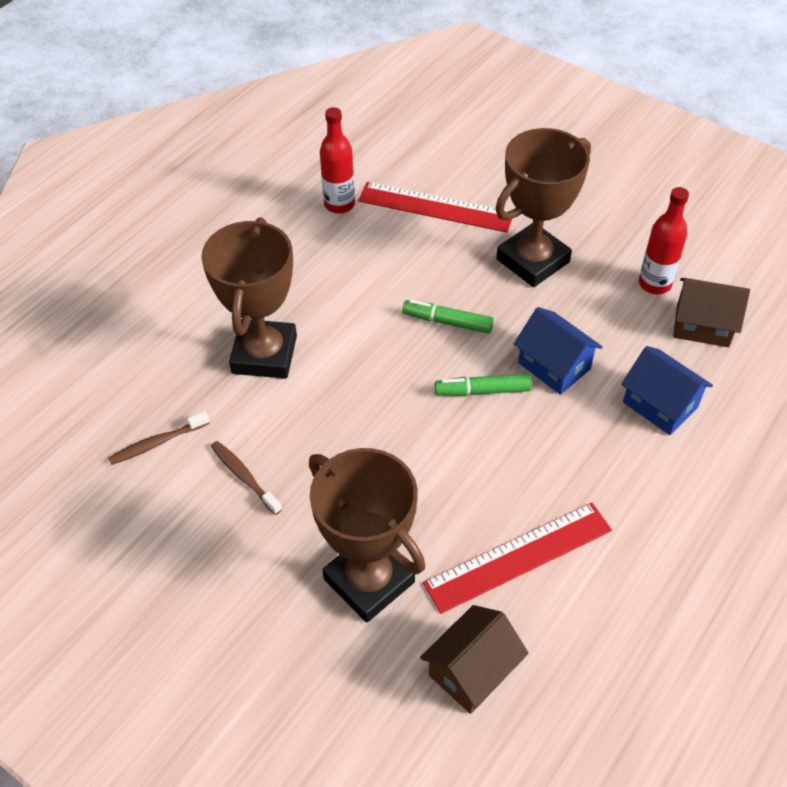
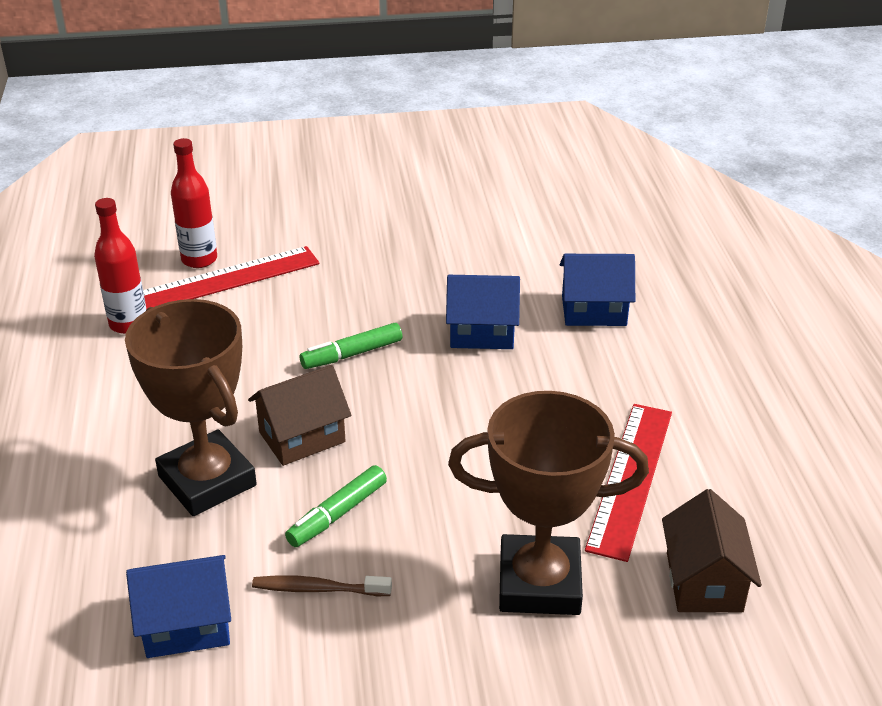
camera: 45 degrees left, 15 degrees down
brown toothbrush [108,411,210,465] -> blue house [126,555,231,658]
green marker [435,374,532,396] -> green marker moved to [285,465,387,547]
brown trophy [495,128,591,287] -> none
red bottle [639,187,689,294] -> red bottle moved to [171,138,217,268]
brown house [673,278,750,347] -> brown house moved to [248,365,351,466]

